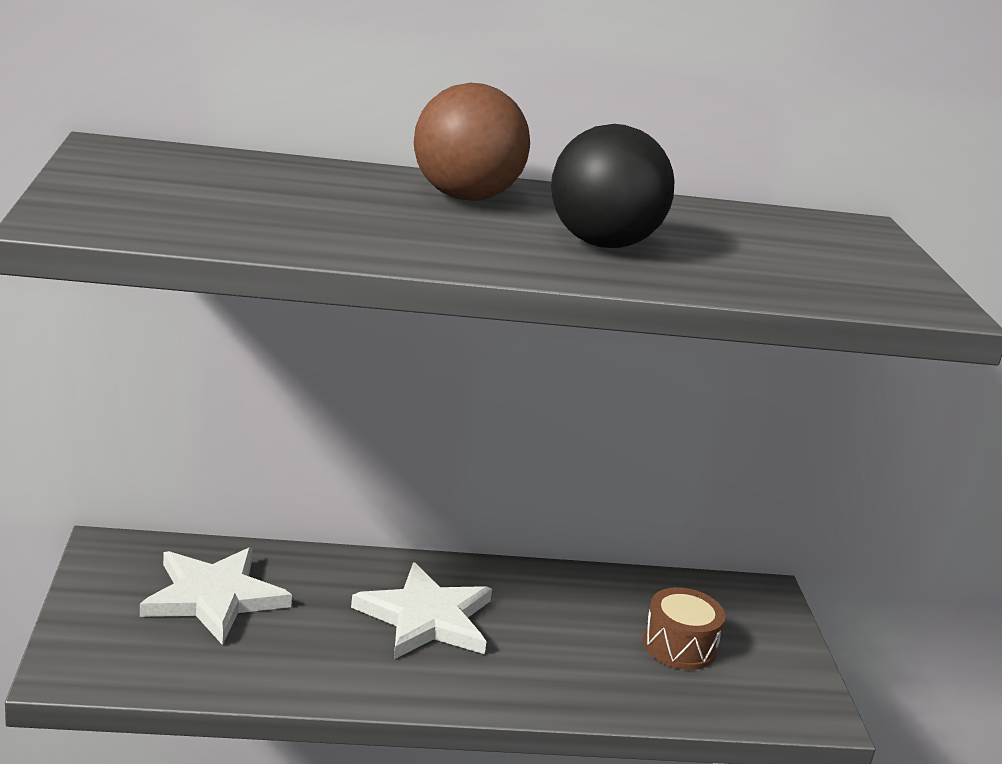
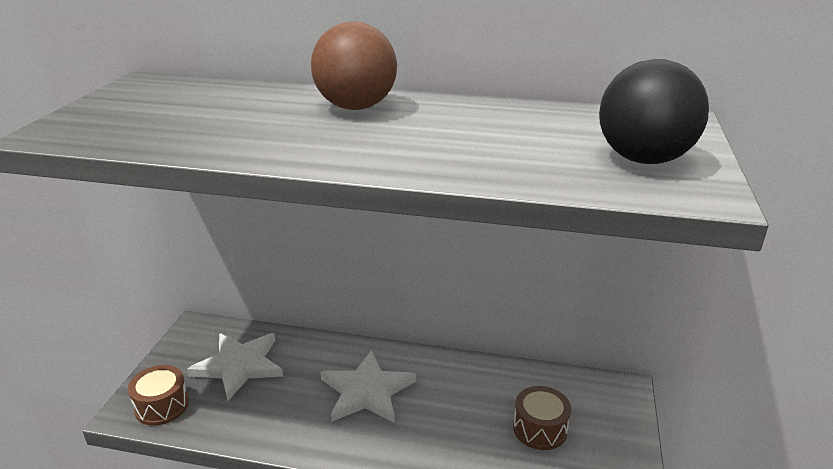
camera: 20 degrees right, 5 degrees up
black ball [551,124,674,248] -> black ball moved to [599,59,709,164]
none -> brown drum [128,365,189,426]

